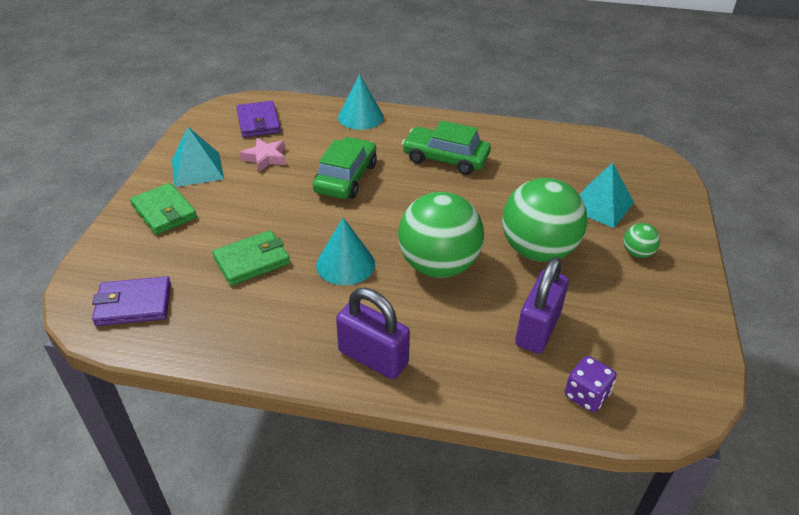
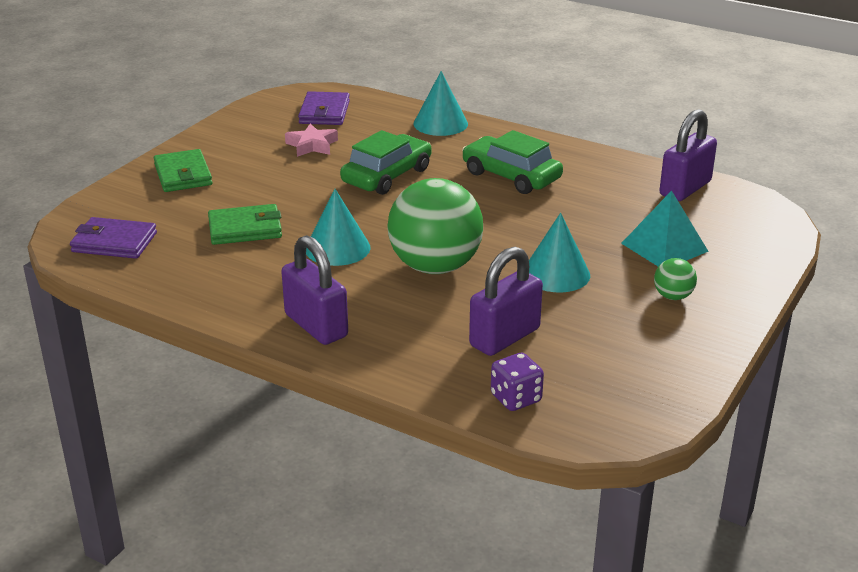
camera: 20 degrees right, 10 degrees down
turquoise pyramid [172,127,224,187] -> none
green ball [502,178,588,262] -> turquoise cone [529,213,590,293]
none -> purple padlock [660,109,717,201]

